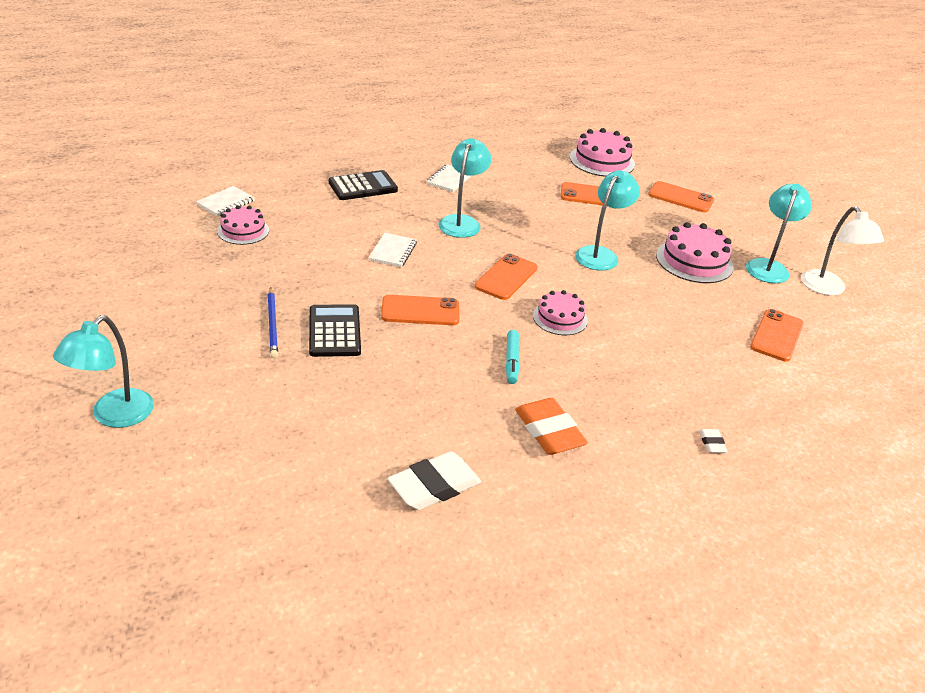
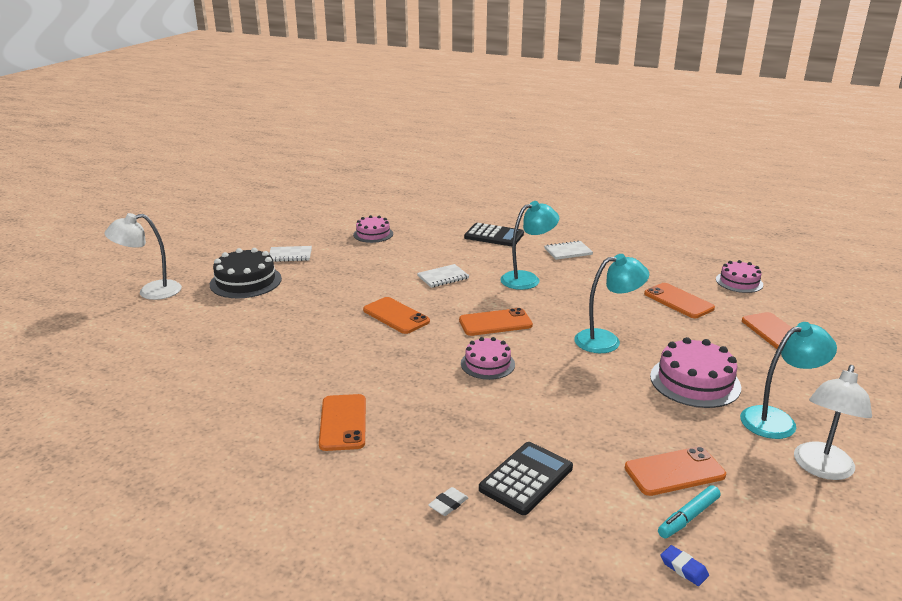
camera: 50 degrees right, 10 degrees down
turquoise lamp [53,315,154,428] -> white lamp [105,213,182,300]
white notebook [196,186,255,217] -> white notebook moved to [269,246,312,262]
blue pencil [267,287,278,359] -> none
black calculator [309,304,361,357] -> black calculator moved to [479,442,573,515]
white eraser [388,451,481,510] -> none
turquoise marker [506,330,519,384] -> turquoise marker moved to [658,485,721,538]
orange eraser [515,398,588,455] -> orange phone [319,394,366,451]
pink cake [570,128,635,177] -> pink cake [716,260,763,293], size x0.64
none -> black cake [210,248,282,298]
none -> blue eraser [661,545,709,586]

